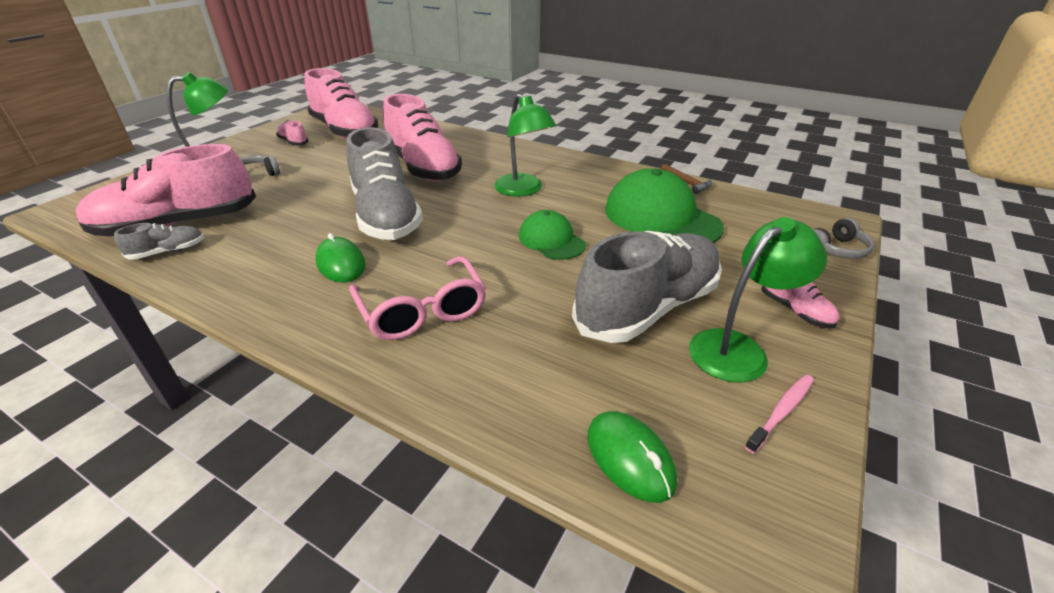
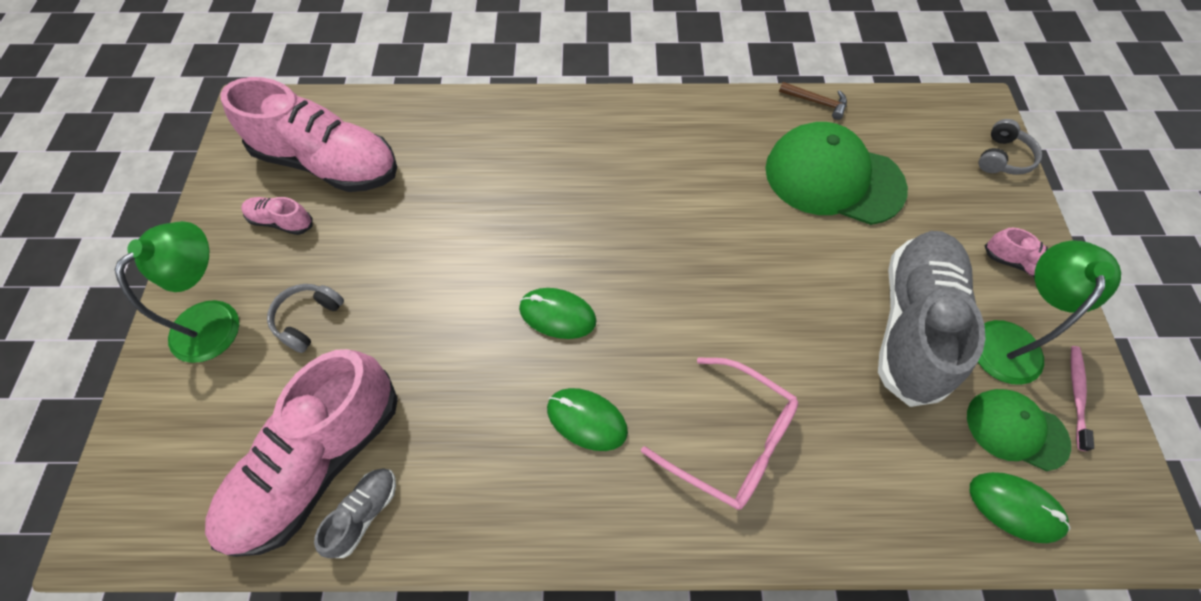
camera: 30 degrees left, 25 degrees up
grey shoe [346,127,423,240] -> green mouse [519,288,597,339]
pink shoe [383,94,462,181] -> none
green lamp [494,94,556,196] -> none
green cap [519,210,586,260] -> green cap moved to [967,389,1071,471]

